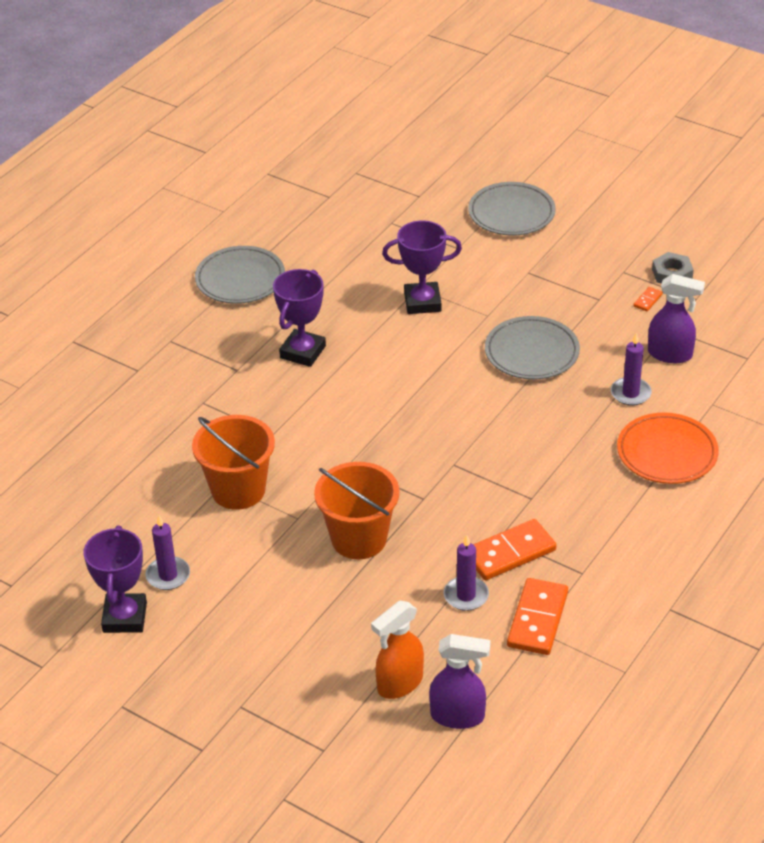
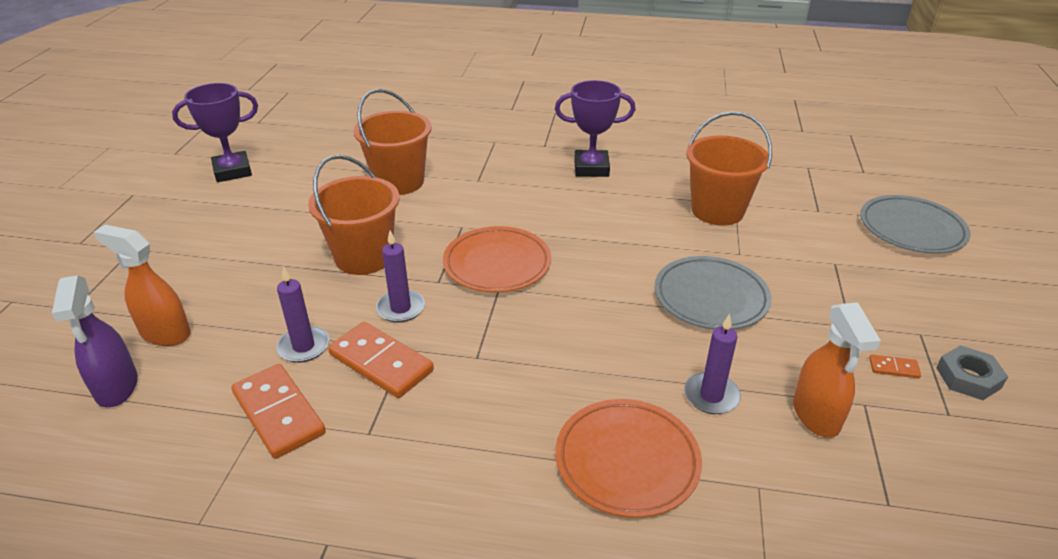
camera: 65 degrees right, 5 degrees down
purple candle [146,515,190,590] -> purple candle moved to [376,230,425,323]
grey plate [195,246,285,304] -> none
purple trophy [382,220,462,314] -> orange bucket [686,111,772,226]
orange domino [507,578,568,655] -> orange domino turned 60 degrees clockwise [231,364,326,459]
purple spray bottle [648,274,705,363] -> orange spray bottle [793,302,881,438]
none -> orange plate [443,226,551,293]

